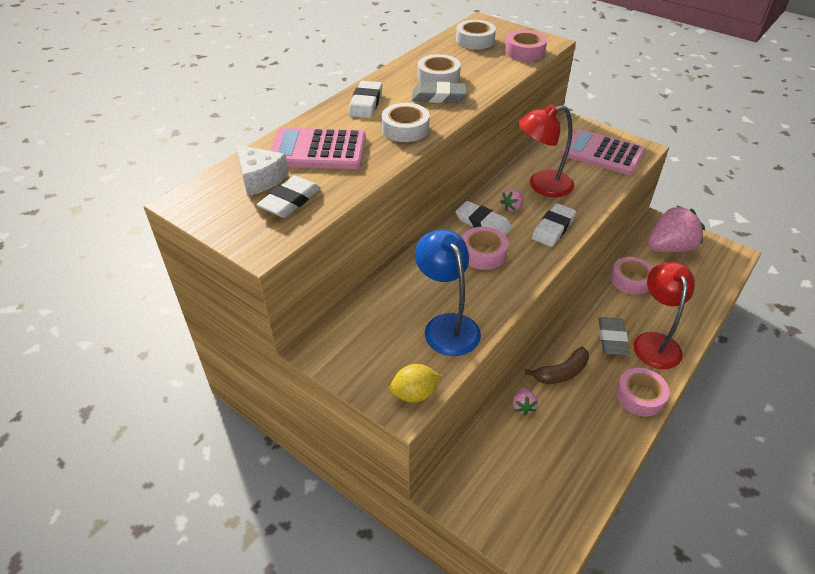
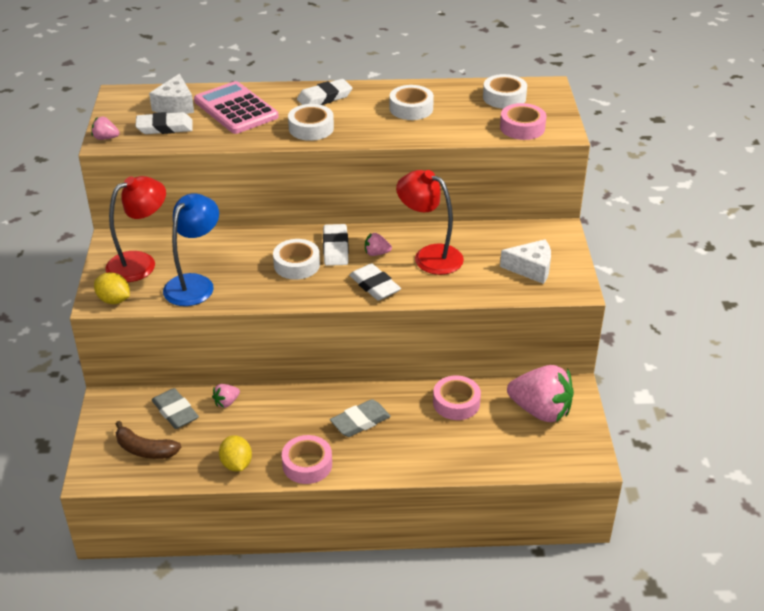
camera: 50 degrees right, 5 degrees down
grey eraser [412,81,467,103] -> grey eraser moved to [152,388,199,429]
pink tape [462,227,508,270] -> white tape [273,239,320,280]
brown banana [524,347,589,384] -> brown banana moved to [116,421,181,459]
white eraser [532,203,576,247] -> white eraser turned 60 degrees clockwise [349,263,401,301]
pink calculator [562,129,645,175] -> white cheese [500,239,551,284]
red lamp [633,262,695,369] -> red lamp moved to [105,176,166,282]
none -> pink strawberry [91,117,120,140]
none -> yellow lemon [219,435,252,471]

